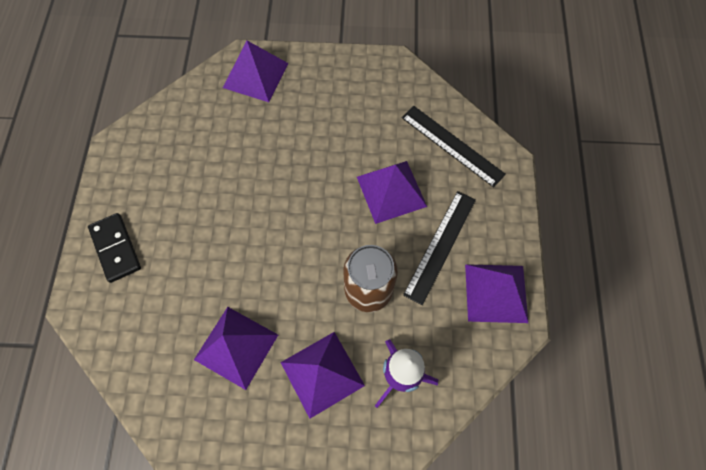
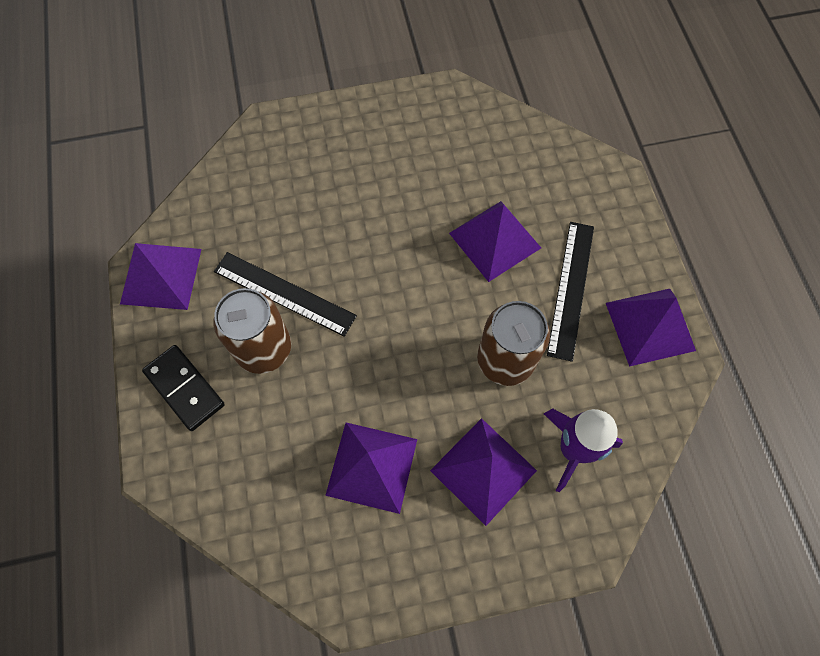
camera: 15 degrees left, 0 degrees up
purple pyramid [223,40,289,102] -> purple pyramid moved to [120,243,201,310]
black ruler [402,106,506,188] -> black ruler moved to [214,252,357,337]
none -> brown can [214,288,291,374]

